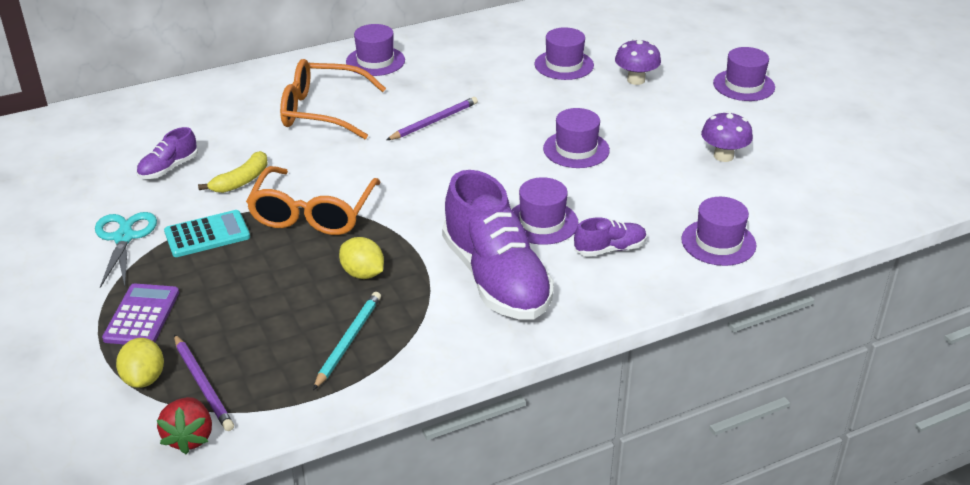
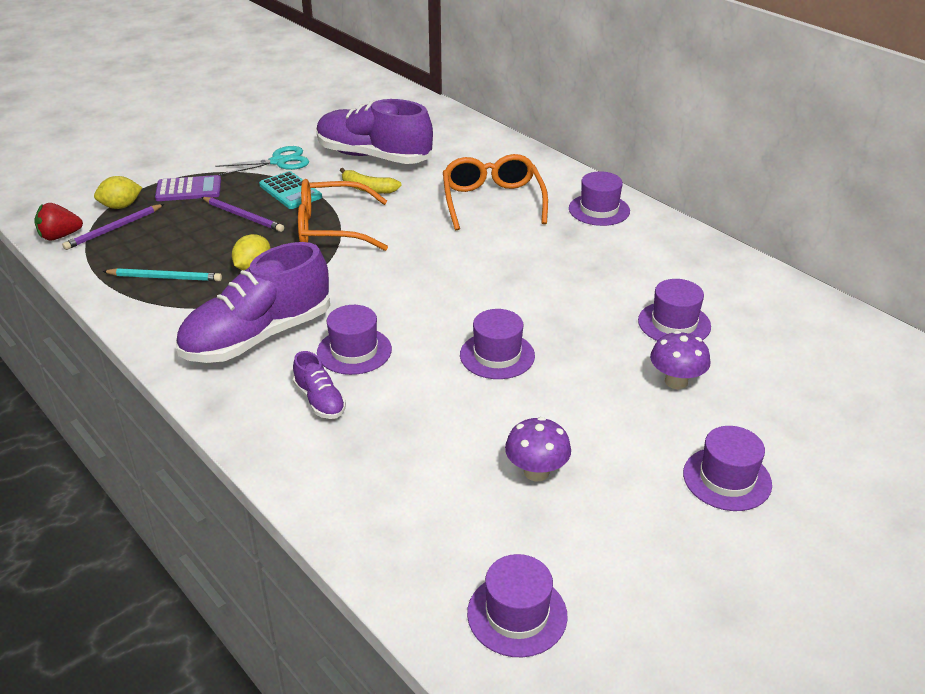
camera: 75 degrees right, 0 degrees up
purple shoe [136,127,198,179] -> purple shoe [316,99,433,164], size x2.21
purple pencil [386,97,478,140] -> purple pencil moved to [201,197,284,232]
purple hat [681,197,756,266] -> purple hat moved to [467,554,568,657]

